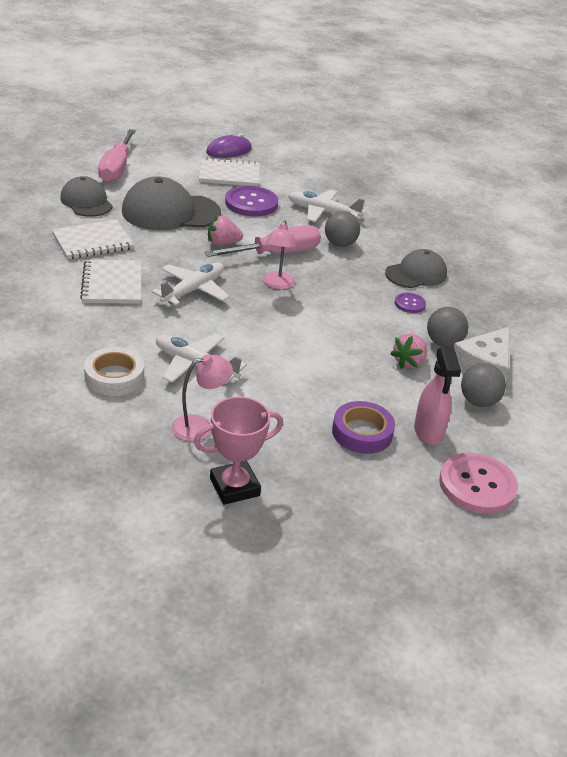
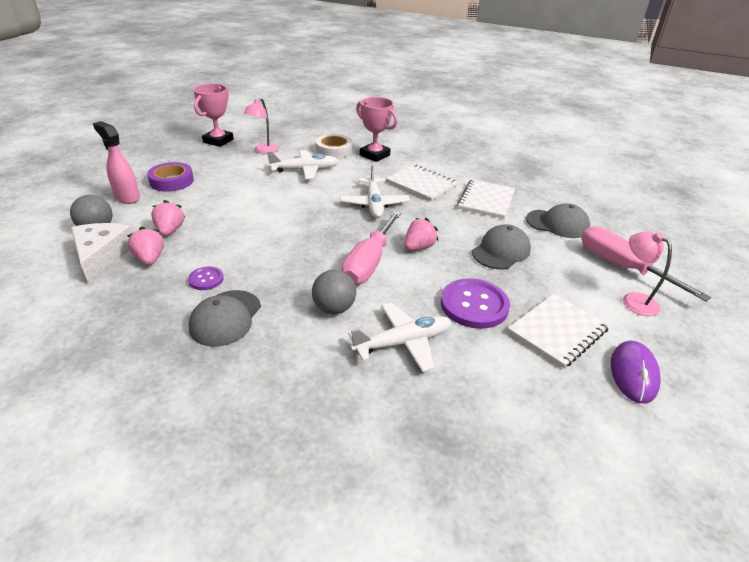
camera: 140 degrees right, 0 degrees up
grey cap [122,176,221,230] -> grey cap [472,224,531,269], size x0.63
pink lamp [263,221,297,289] -> pink lamp moved to [623,231,672,316]
grey ball [427,307,468,346] -> pink strawberry [127,227,164,265]
pink button [439,453,518,514] -> none
none -> pink trophy [356,97,398,162]

